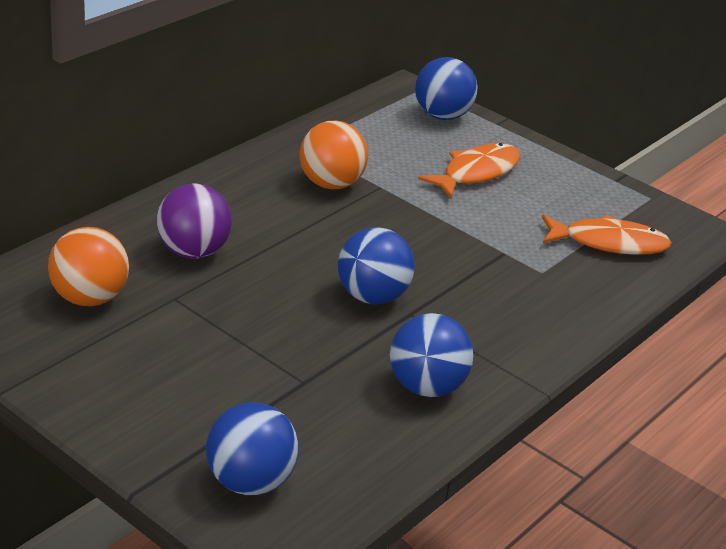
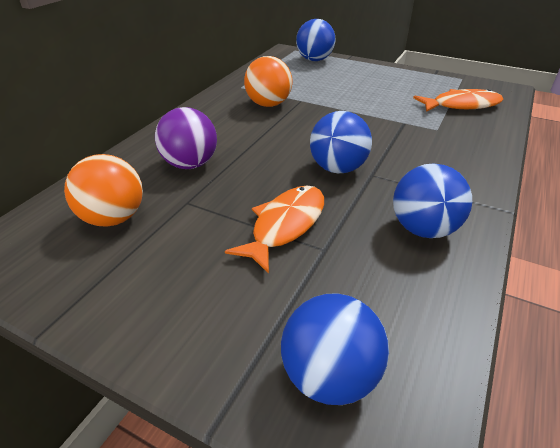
camera: 10 degrees left, 5 degrees up
orange fish [418,143,521,198] -> orange fish moved to [225,186,324,274]

